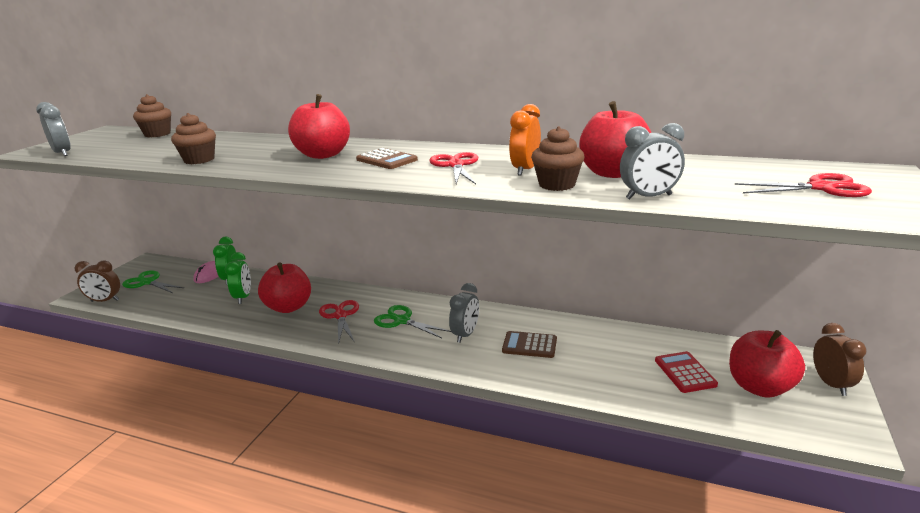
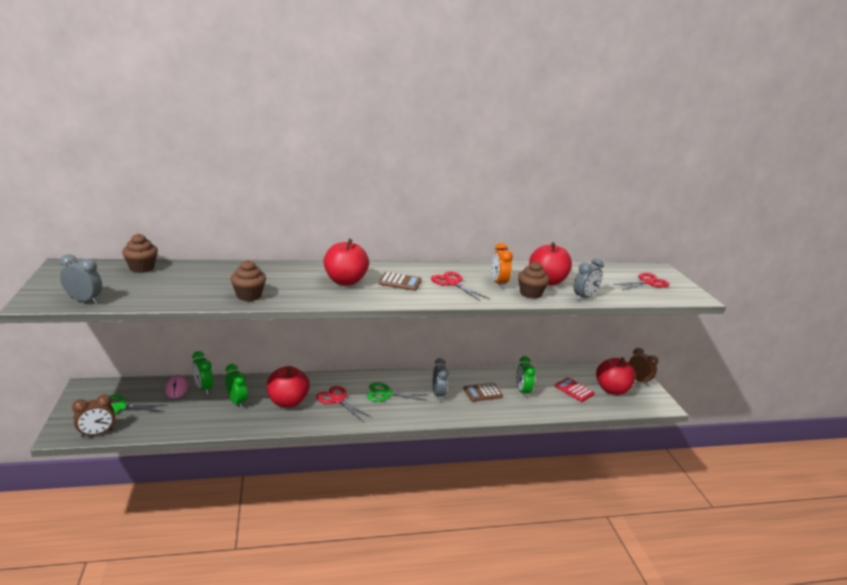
camera: 35 degrees left, 0 degrees up
none -> green clock [516,356,536,398]

